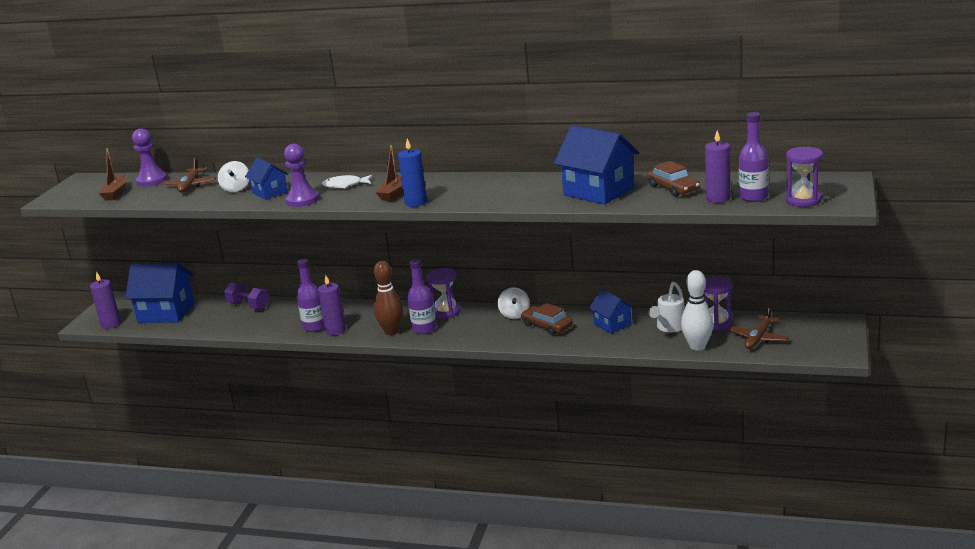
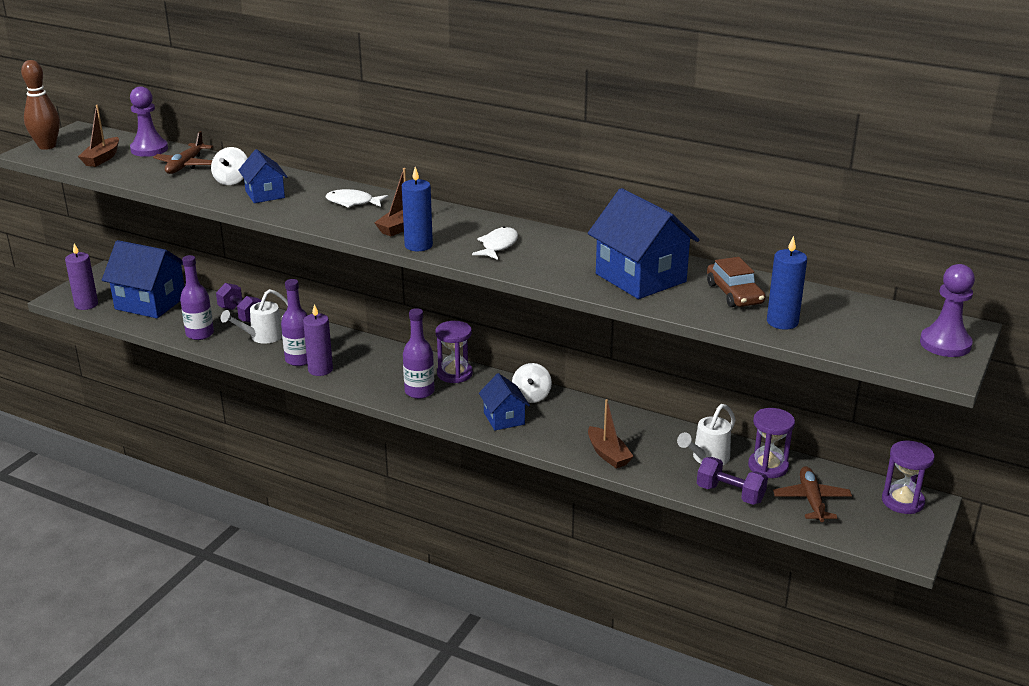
camera: 10 degrees right, 5 degrees up
purple pawn [284,144,319,207] -> purple pawn moved to [920,264,975,357]
brown bowling pin [374,261,404,335] -> brown bowling pin moved to [21,60,60,150]
brown car [521,303,573,335] -> none
blue house [589,289,634,334] -> blue house moved to [479,373,530,430]
white bowling pin [681,270,713,351] -> purple dumbbell [697,457,768,505]
purple candle [705,130,730,203] -> blue candle [767,236,807,330]
brown plane [729,305,789,349] -> brown plane turned 135 degrees clockwise [773,466,852,522]
purple bottle [739,112,769,202] -> purple bottle moved to [180,255,214,340]
purple hourglass [785,146,823,207] -> purple hourglass moved to [882,441,935,514]
none -> white watering can [221,289,288,344]
none -> white fish [472,226,518,260]
none -> brown boat [588,399,634,469]

